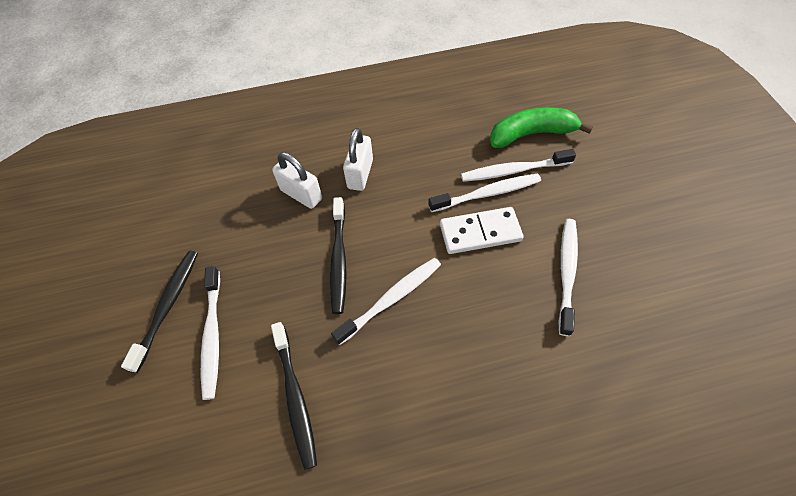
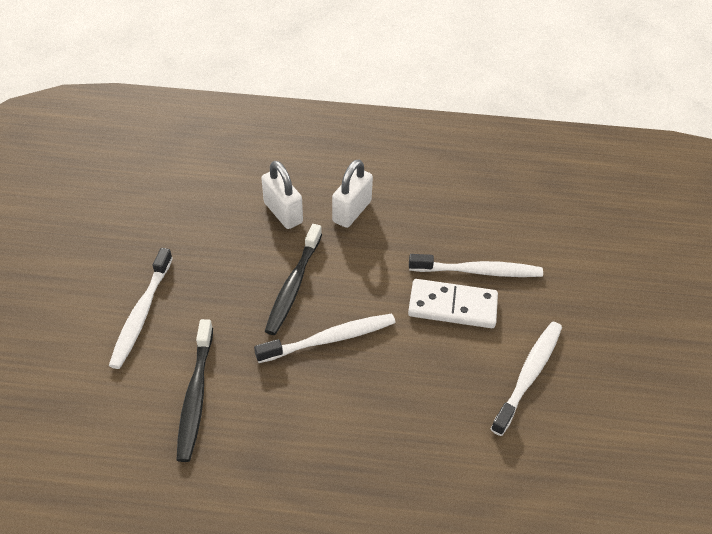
camera: 15 degrees right, 10 degrees down
black toothbrush [121,251,198,373] -> none
white toothbrush [461,149,576,182] -> none
green banana [490,107,593,148] -> none

